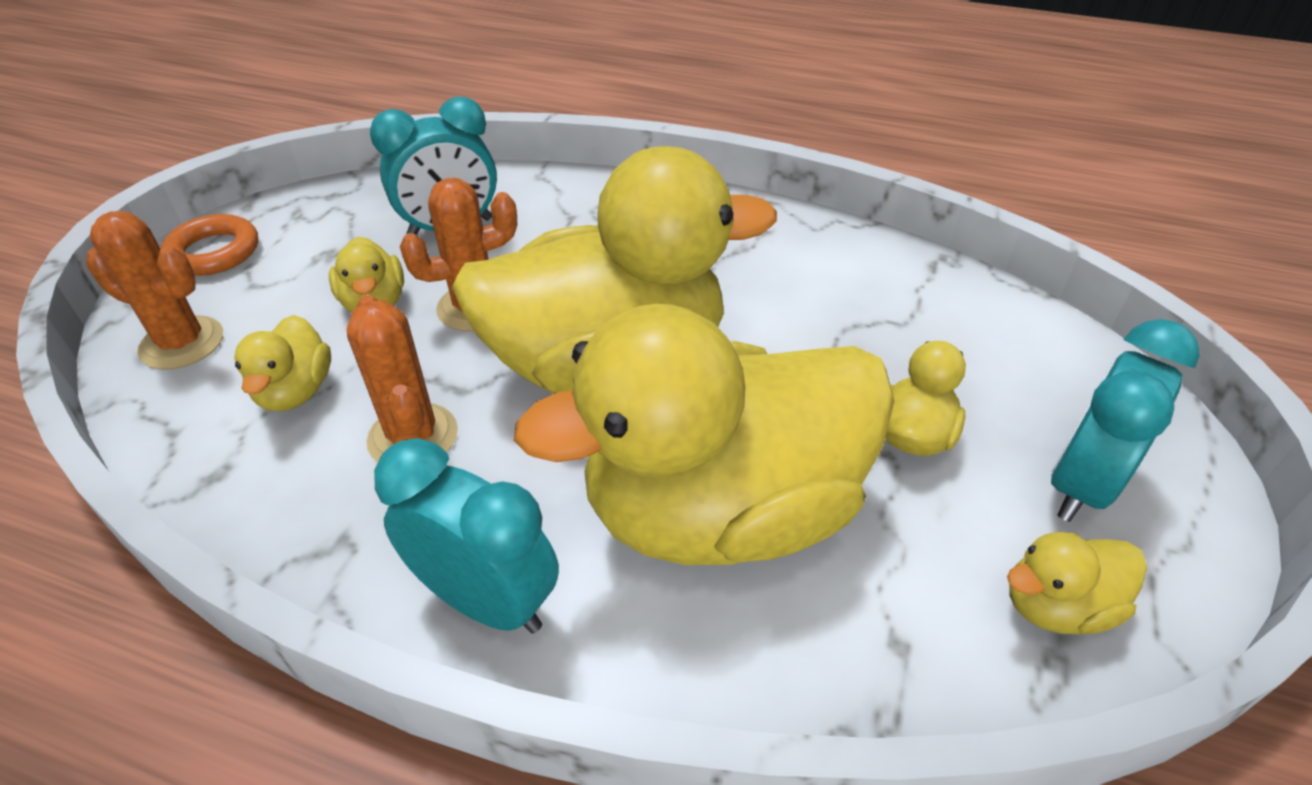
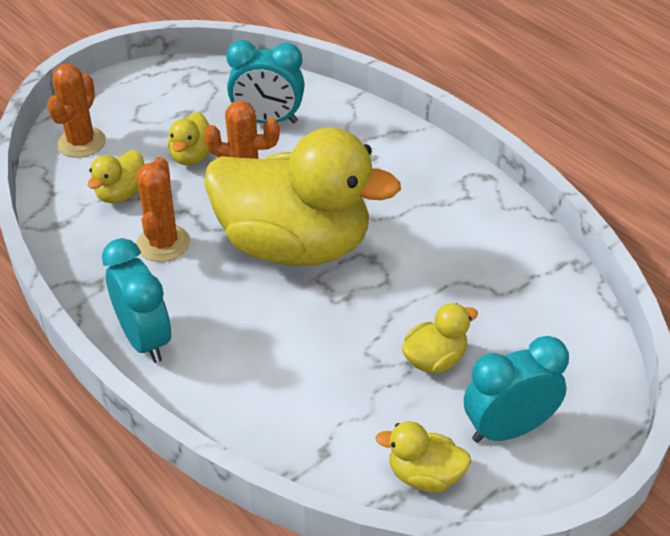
camera: 30 degrees right, 0 degrees up
orange cactus [86,211,223,370] -> orange cactus turned 60 degrees clockwise [47,64,106,158]
orange ring [160,214,258,276] -> none
yellow duck [514,304,894,565] -> none

